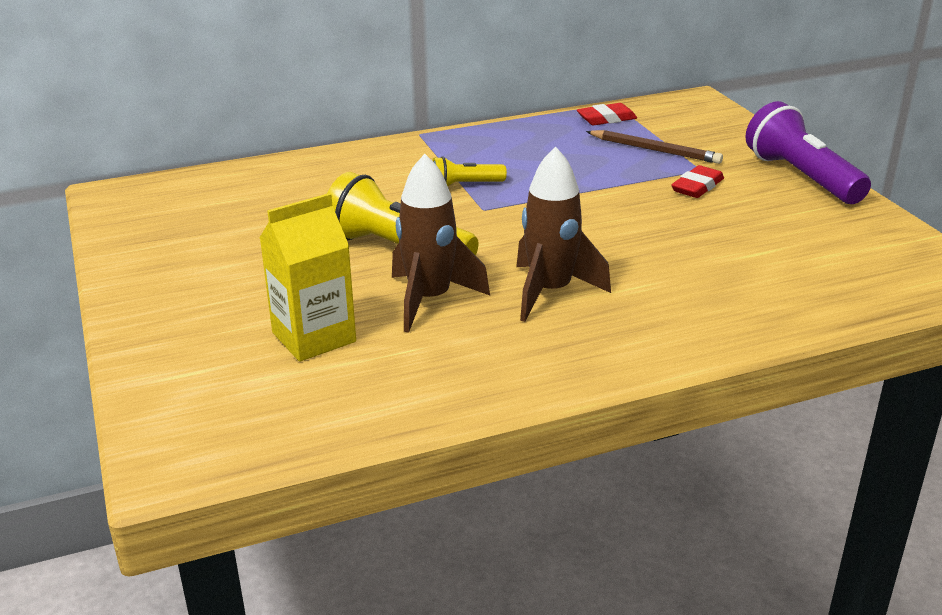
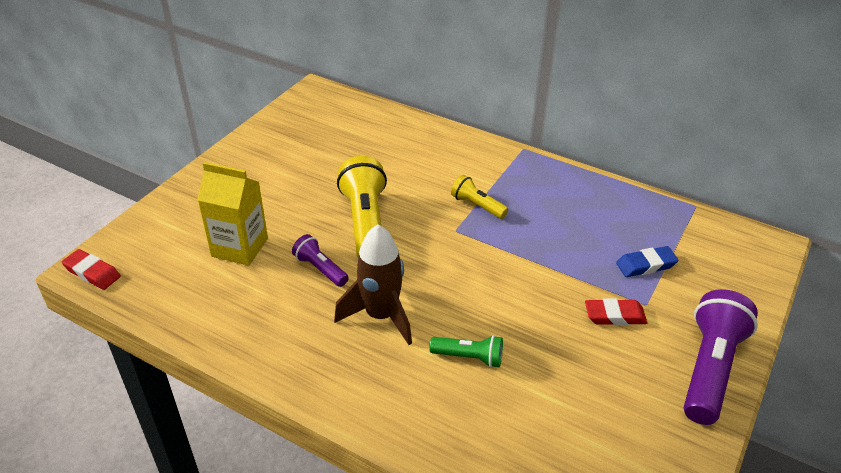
camera: 50 degrees right, 10 degrees up
brown rocket [392,154,490,333] -> purple flashlight [292,234,349,287]
red eraser [577,103,637,125] -> red eraser moved to [62,249,121,290]
brown pencil [586,130,723,164] -> blue eraser [616,246,678,277]
none -> green flashlight [429,335,503,368]

